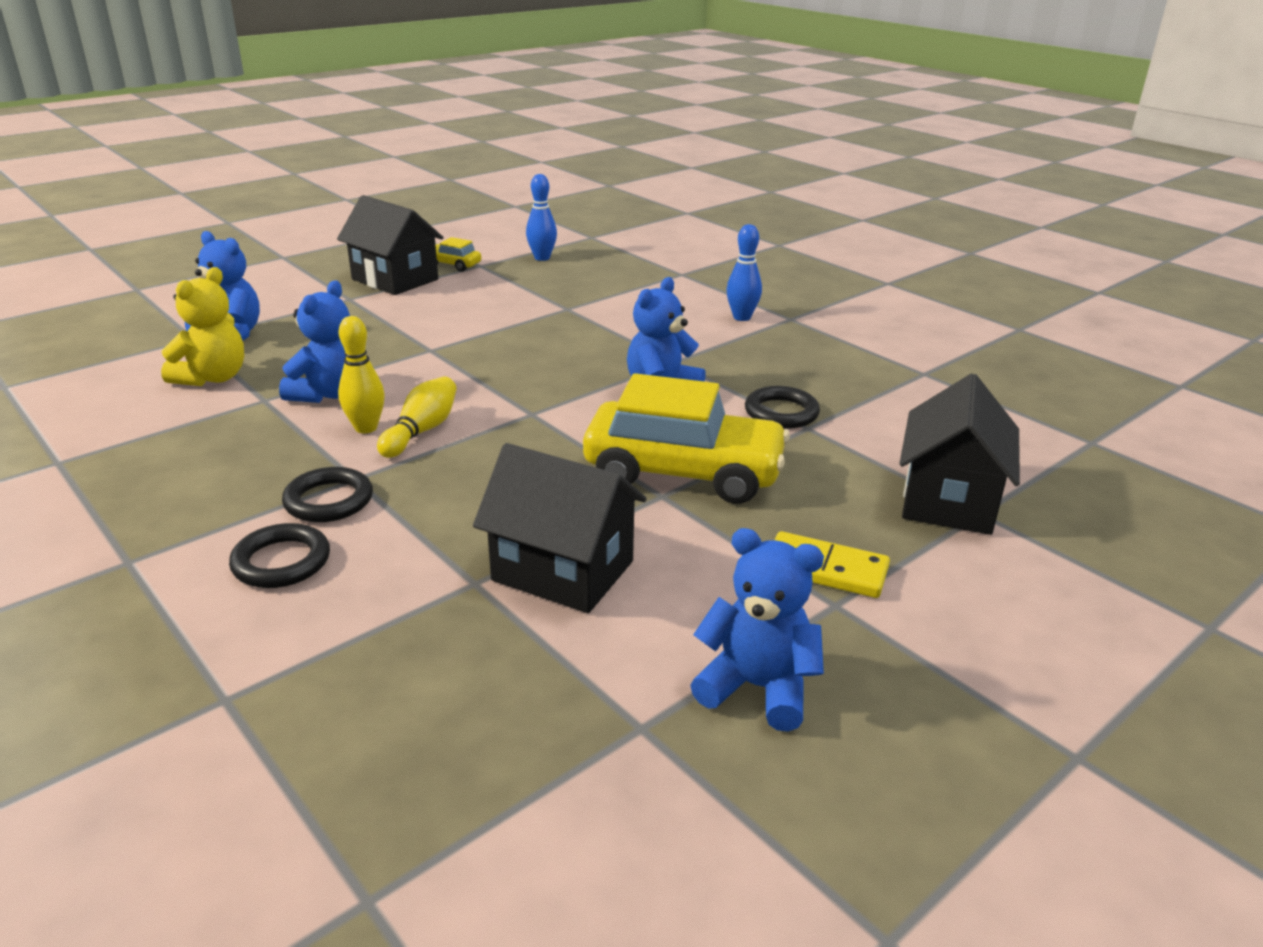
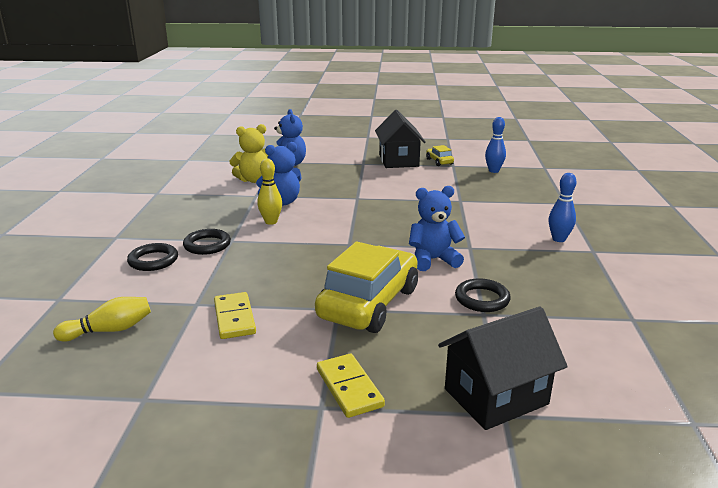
camera: 45 degrees right, 5 degrees down
yellow bowling pin [377,376,457,458] -> yellow bowling pin moved to [53,297,151,342]
black house [473,443,647,613] -> yellow domino [214,292,256,339]
yellow car [583,373,790,504] -> yellow car turned 120 degrees counterclockwise [315,242,418,333]
blue teddy bear [690,528,824,732] -> none

